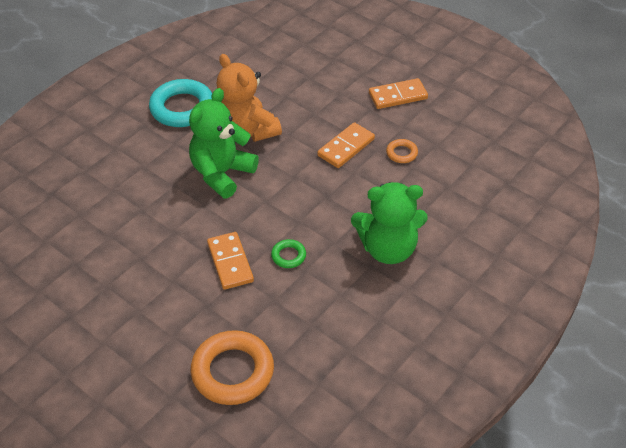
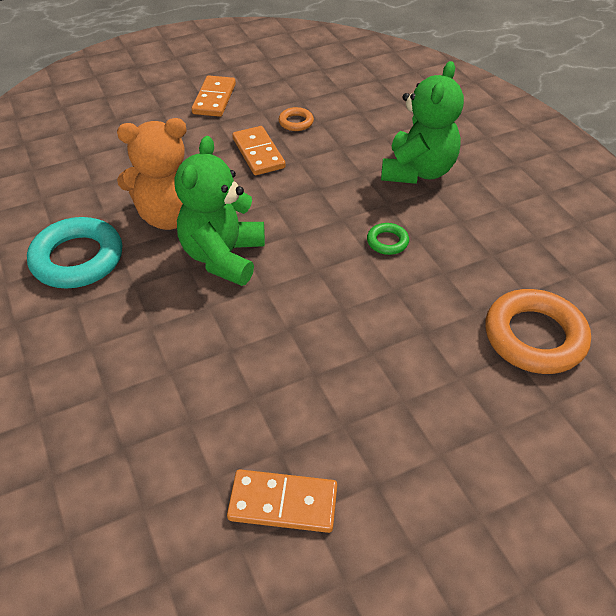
camera: 65 degrees left, 0 degrees up
green teddy bear [189,88,259,198] -> green teddy bear turned 45 degrees clockwise [175,136,265,286]
orange domino [207,232,254,290] -> orange domino moved to [227,469,337,533]

